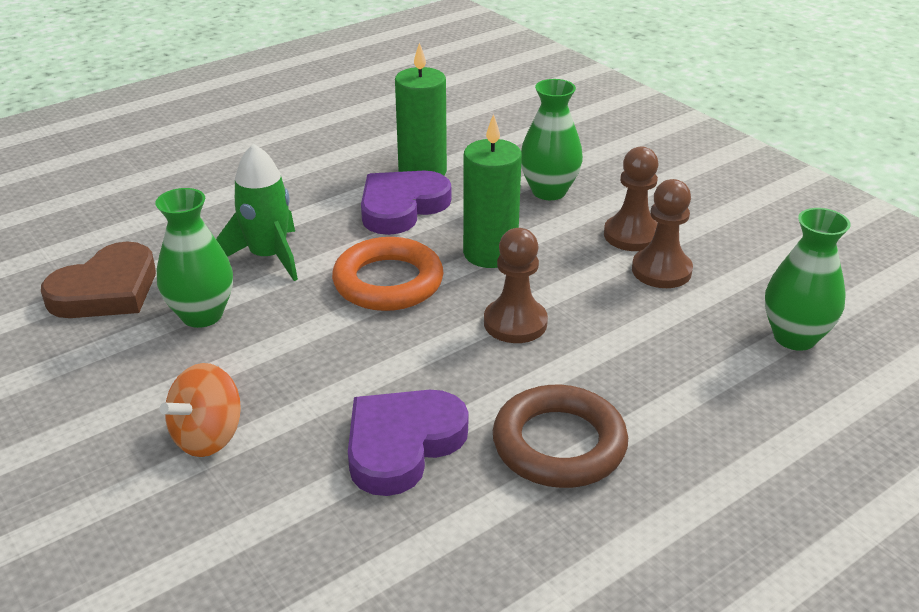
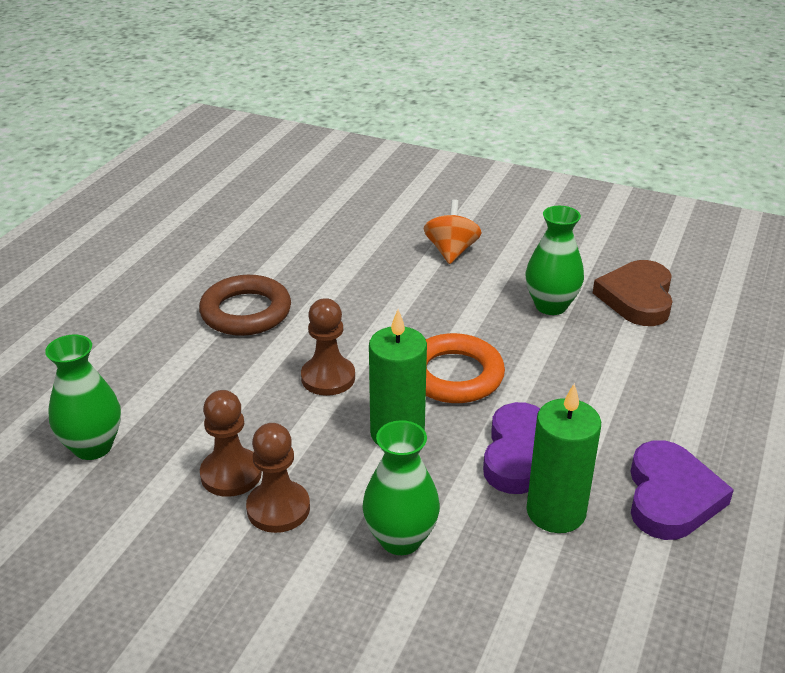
camera: 150 degrees right, 0 degrees up
green rocket [216,143,298,281] -> none
purple heart [348,390,468,496] -> purple heart moved to [630,440,734,540]

